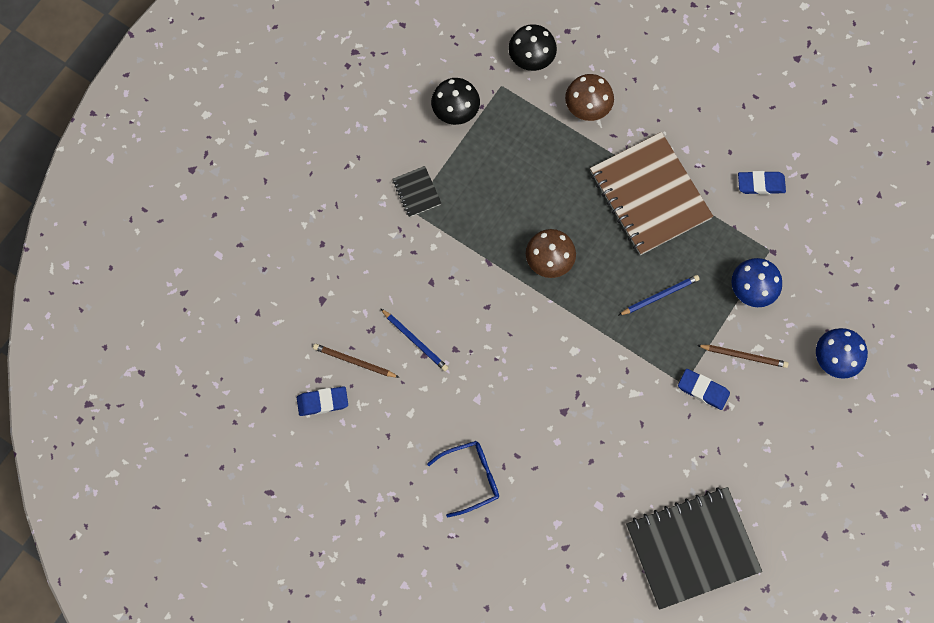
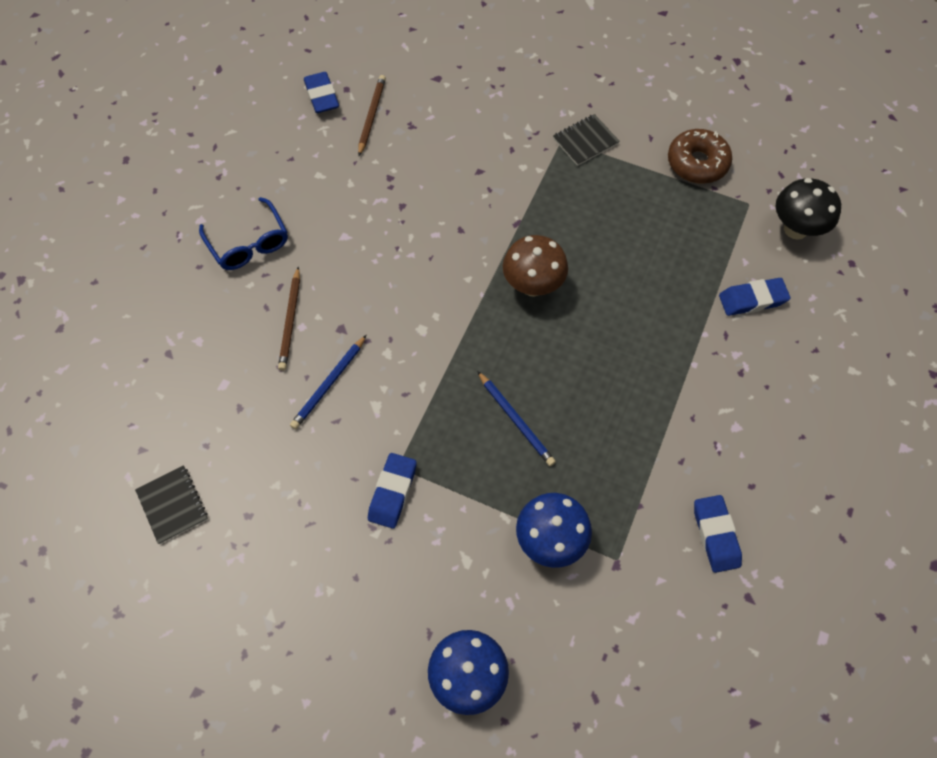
camera: 80 degrees right, 10 degrees down
blue pencil [380,308,449,371] -> blue pencil moved to [290,335,366,429]
black mushroom [431,78,480,125] -> brown donut [668,129,732,184]
brown mushroom [565,74,614,121] -> blue eraser [719,278,791,316]
brown notebook [590,132,713,255] -> none
black notebook [626,487,762,610] -> black notebook [135,466,208,544], size x0.43
brown pencil [697,345,788,368] -> brown pencil moved to [278,267,300,371]

